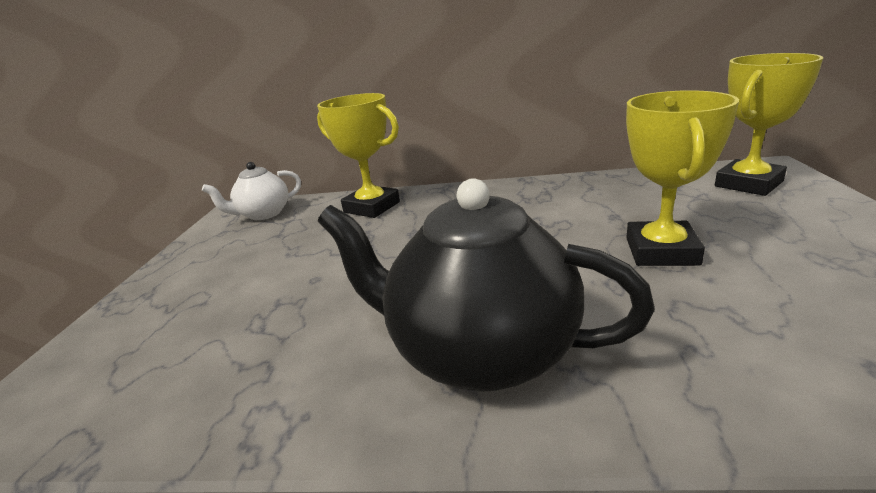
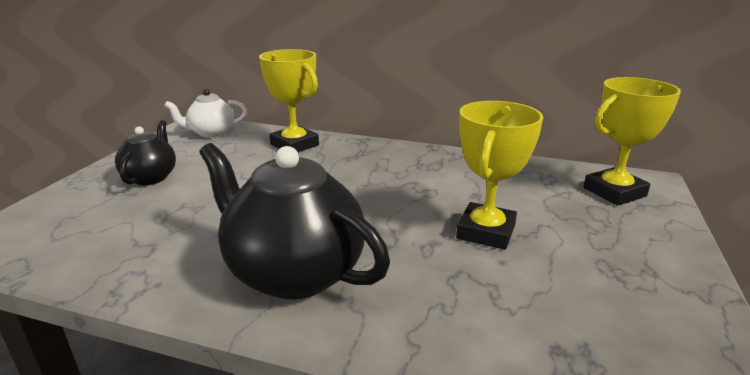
camera: 10 degrees right, 0 degrees up
none -> black teapot [115,120,176,185]

